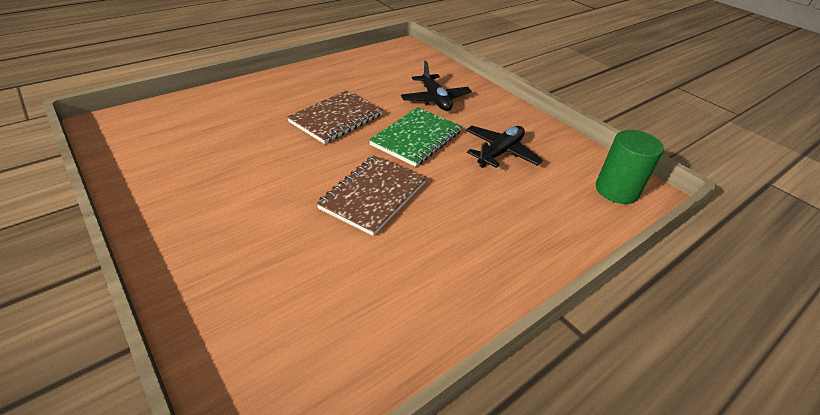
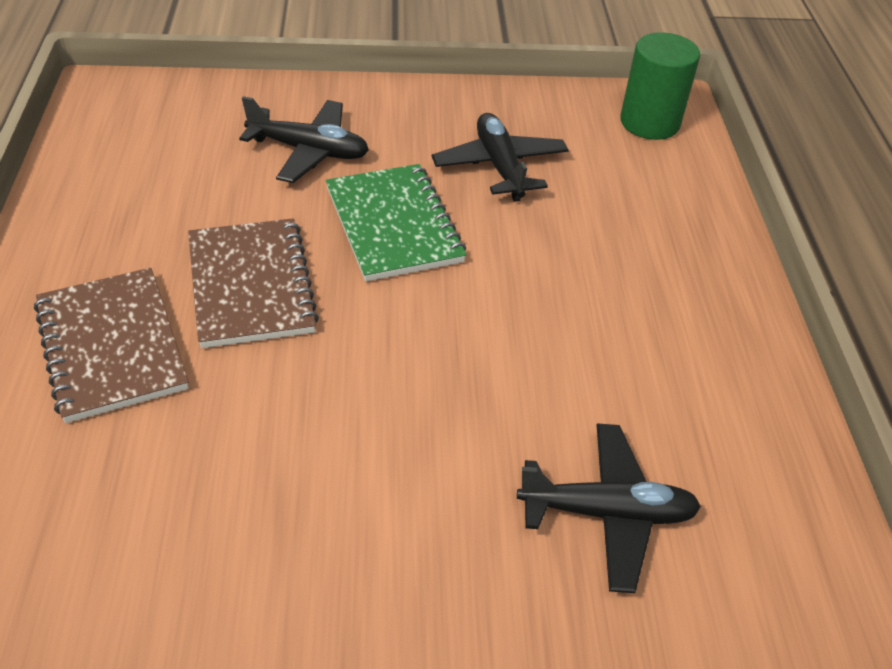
camera: 55 degrees left, 5 degrees up
brown notebook [316,155,426,236] -> brown notebook moved to [34,268,189,423]
none -> black plane [517,424,701,593]

